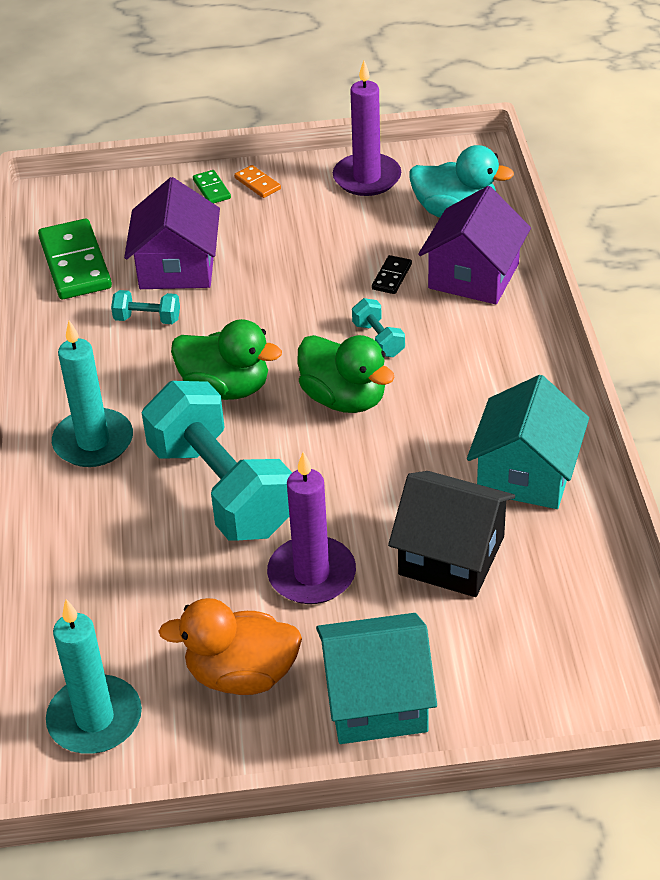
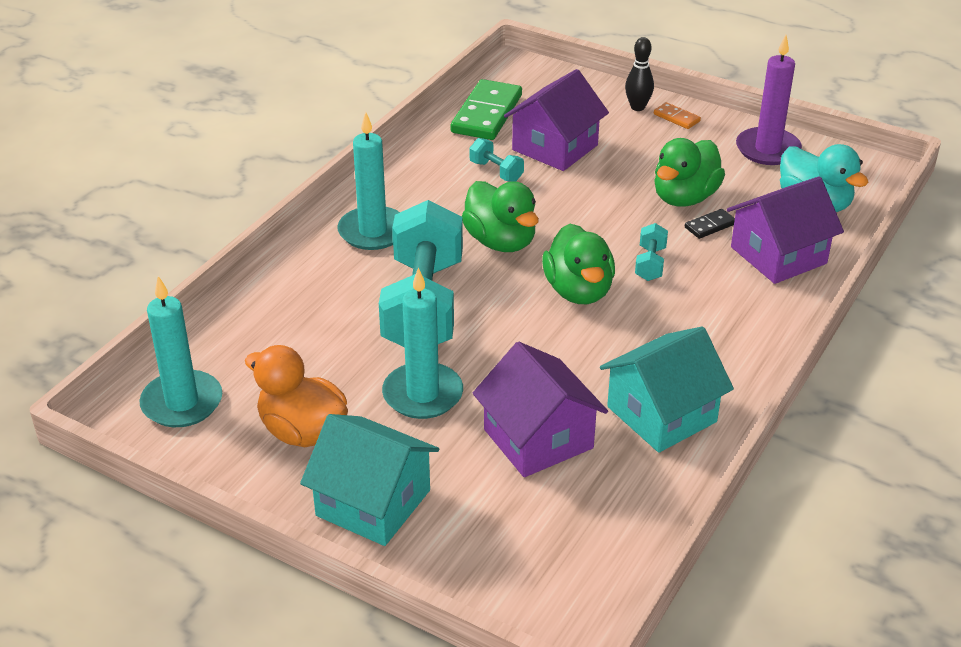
camera: 35 degrees right, 5 degrees down
green domino [193,170,231,204] -> black bowling pin [625,37,654,111]
orange domino [234,165,281,198] -> orange domino turned 45 degrees counterclockwise [654,102,701,129]
purple candle [267,452,356,604] -> turquoise candle [382,268,463,419]
black house [388,471,515,597] -> purple house [473,342,608,477]
none -> green duck [654,138,725,207]

